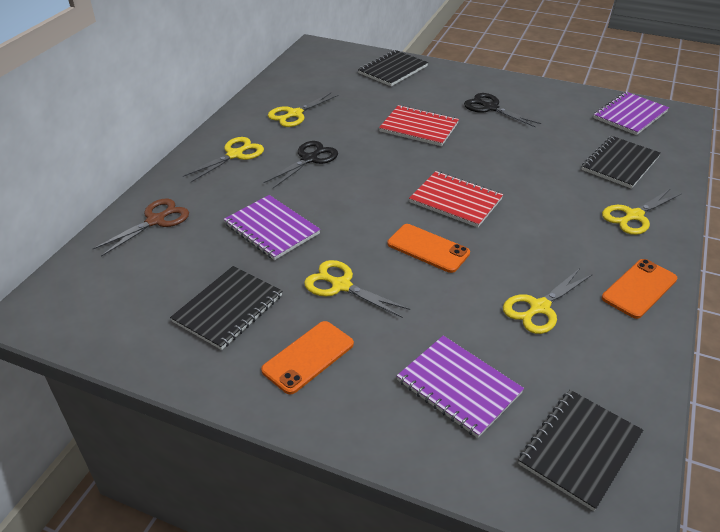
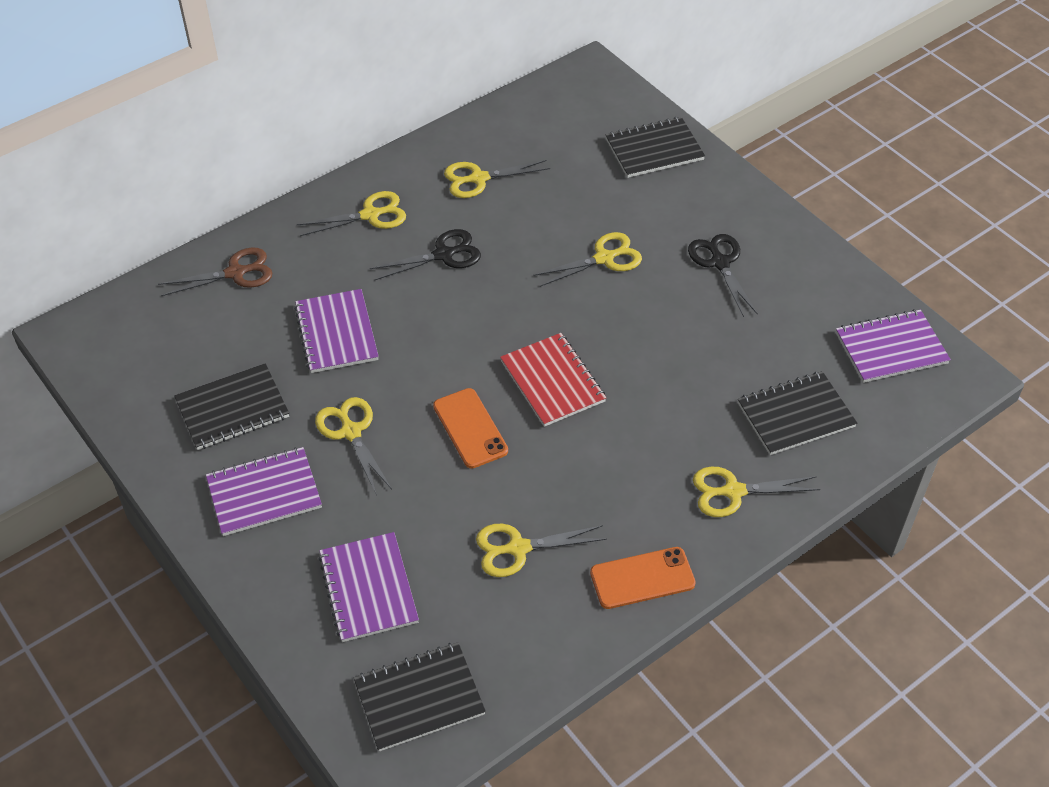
camera: 30 degrees right, 10 degrees up
orange phone [261,321,354,395] -> purple notebook [206,447,322,536]
red notebook [379,105,459,146] -> yellow scissors [533,232,642,287]

